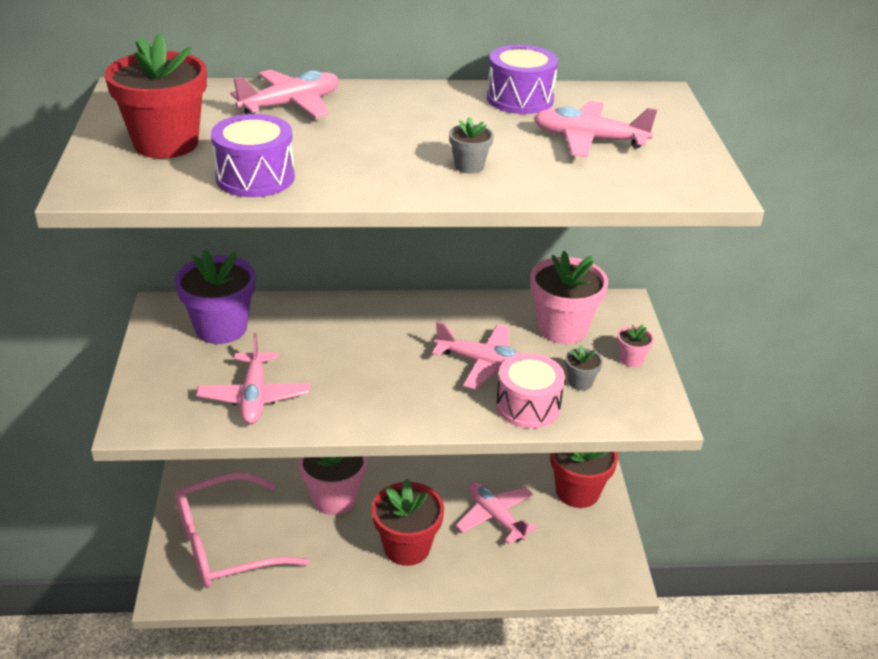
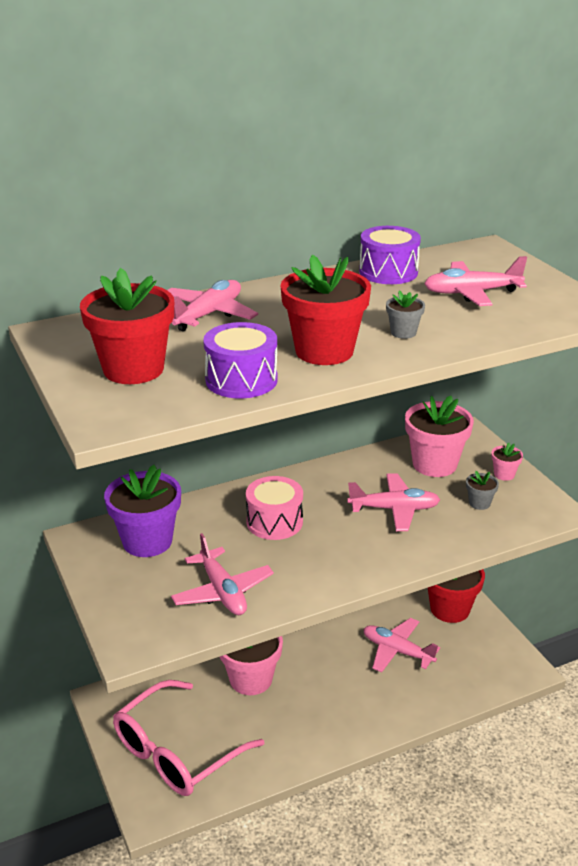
camera: 20 degrees left, 5 degrees down
red flower pot [372,479,444,566] -> red flower pot moved to [281,255,371,365]
pink drum [496,353,565,428] -> pink drum moved to [246,476,303,540]

